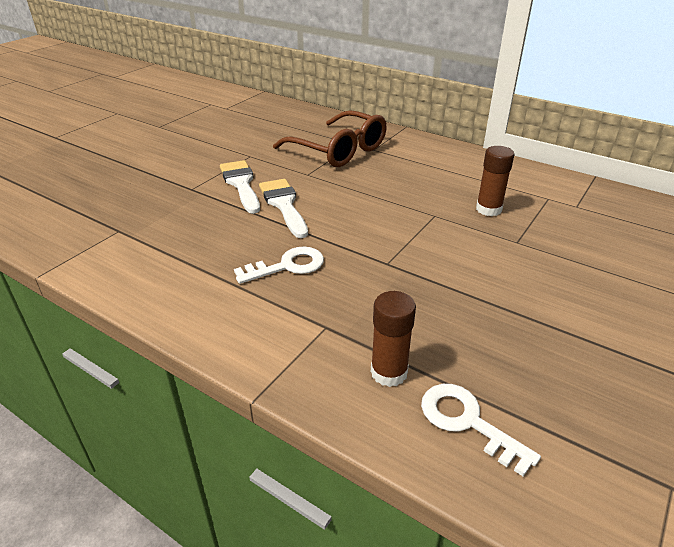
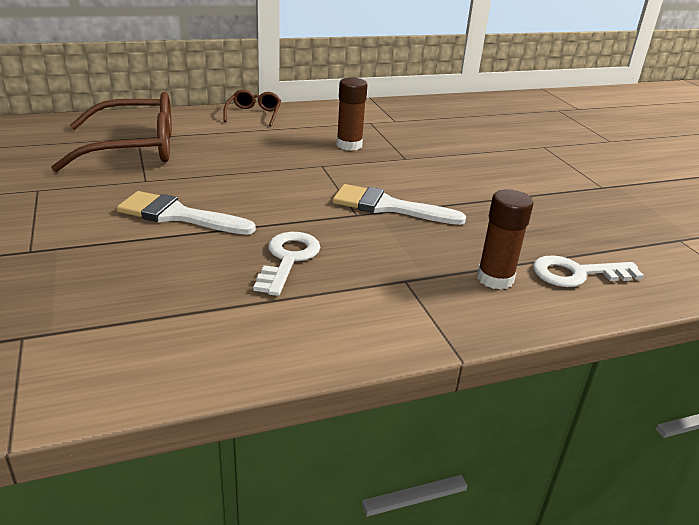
camera: 55 degrees left, 5 degrees down
white brush [220,160,260,214] -> white brush moved to [333,184,466,225]
none -> brown glasses [223,90,281,126]

